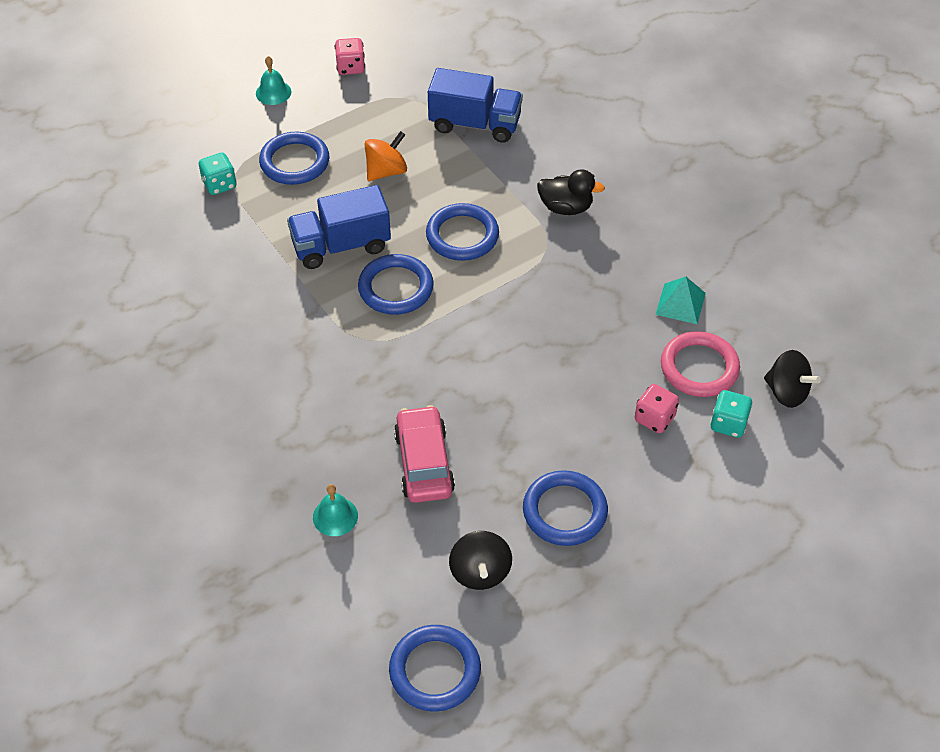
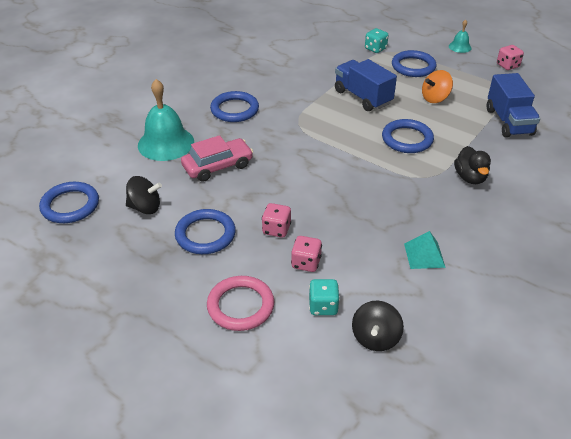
camera: 70 degrees right, 10 degrees down
turquoise bell [313,484,358,536] -> turquoise bell [138,79,194,161], size x2.04
blue ring [358,254,434,315] -> blue ring moved to [210,91,259,122]
orange spinning top [365,131,407,181] -> orange spinning top turned 120 degrees clockwise [422,70,453,103]
black spinning top [449,531,512,590] -> black spinning top turned 150 degrees counterclockwise [126,176,162,214]
pink ring [661,331,740,397] -> pink ring moved to [207,276,274,331]
none -> pink dice [262,203,291,238]

